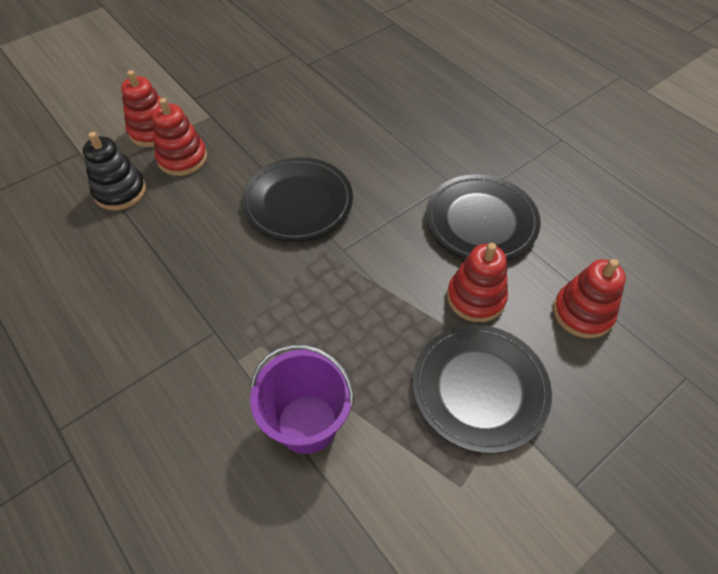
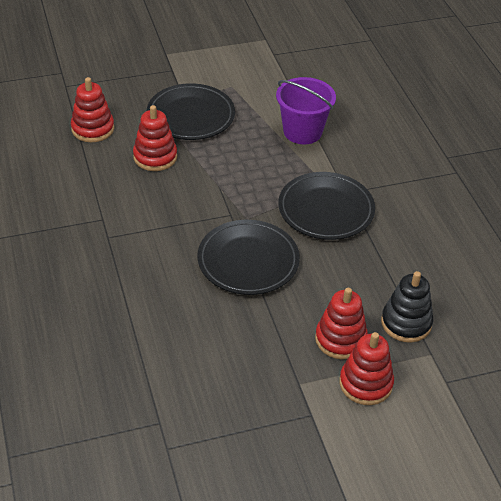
camera: 160 degrees left, 10 degrees down
black plate [426,174,541,261] -> black plate moved to [278,172,375,240]

